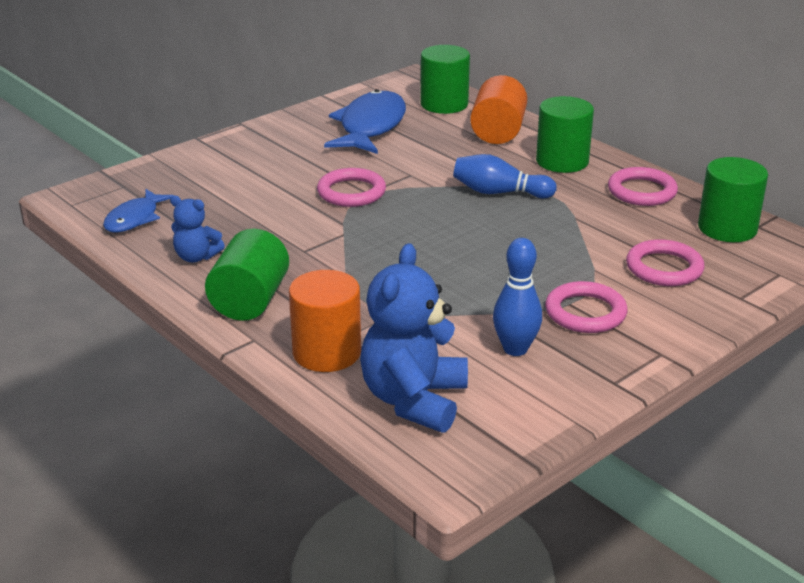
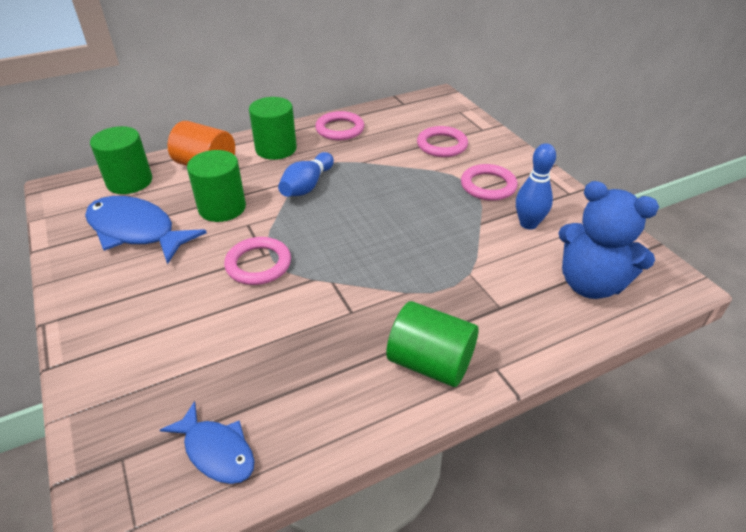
camera: 75 degrees left, 10 degrees up
blue teddy bear [170,196,225,262] -> none
orange cylinder [289,270,361,372] -> none
green cylinder [698,157,768,242] -> green cylinder moved to [187,150,246,222]

